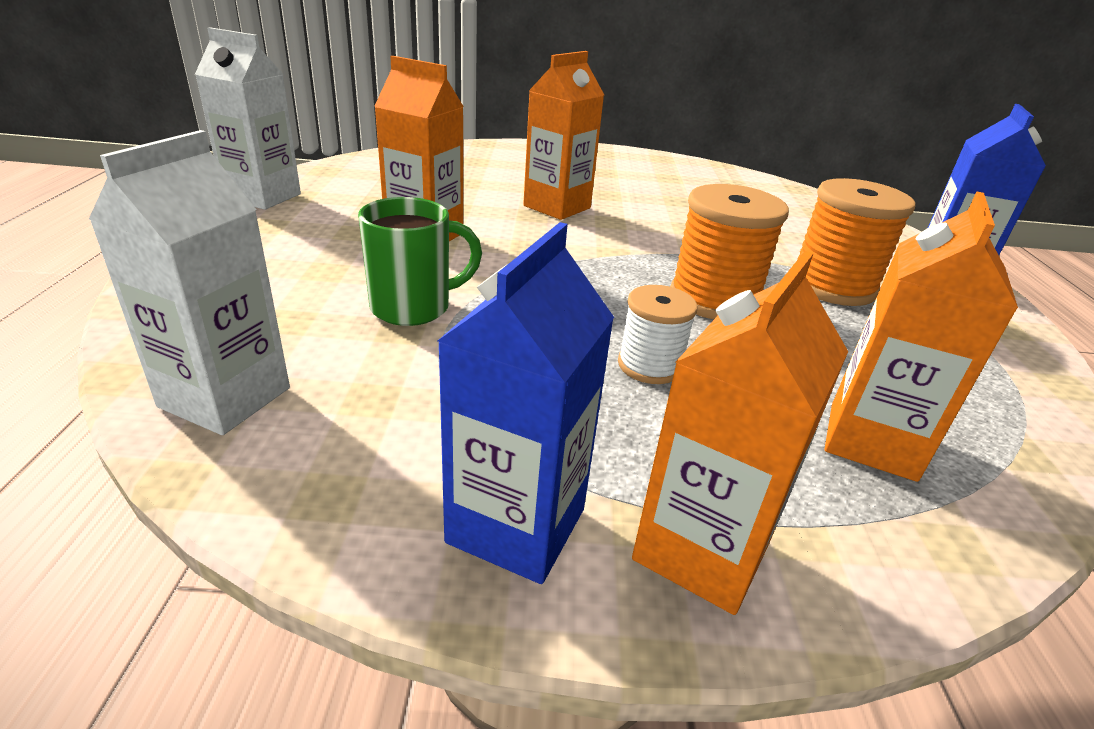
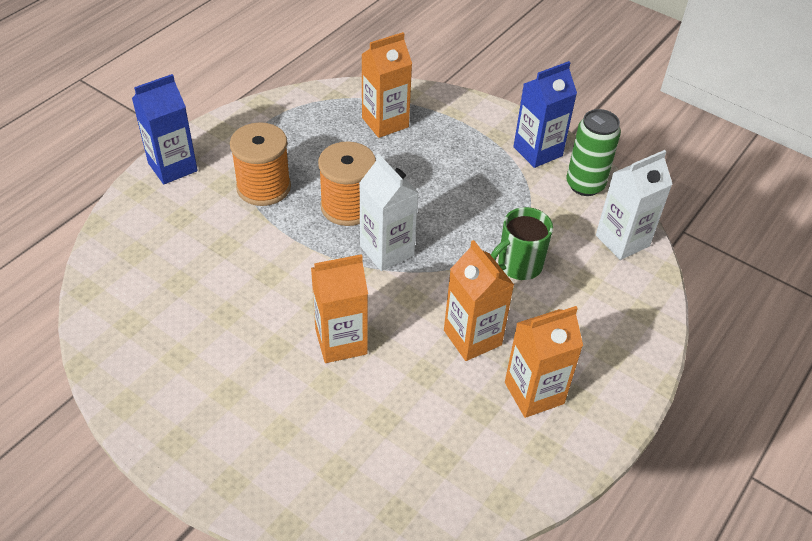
camera: 145 degrees left, 15 degrees up
white carton [195,27,301,210] -> white carton moved to [359,154,418,271]
green mug [358,197,482,326] -> green mug turned 45 degrees counterclockwise [491,207,553,280]
white spool [618,285,698,384] -> none
orange carton [632,251,848,615] -> orange carton moved to [505,306,583,418]
none -> green can [566,109,621,196]

